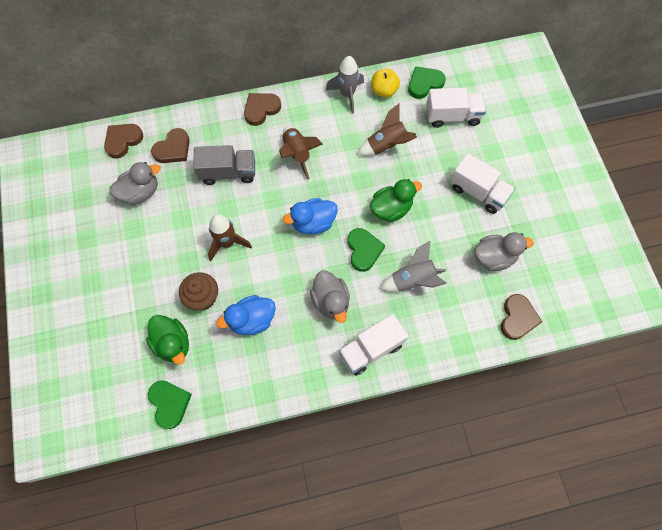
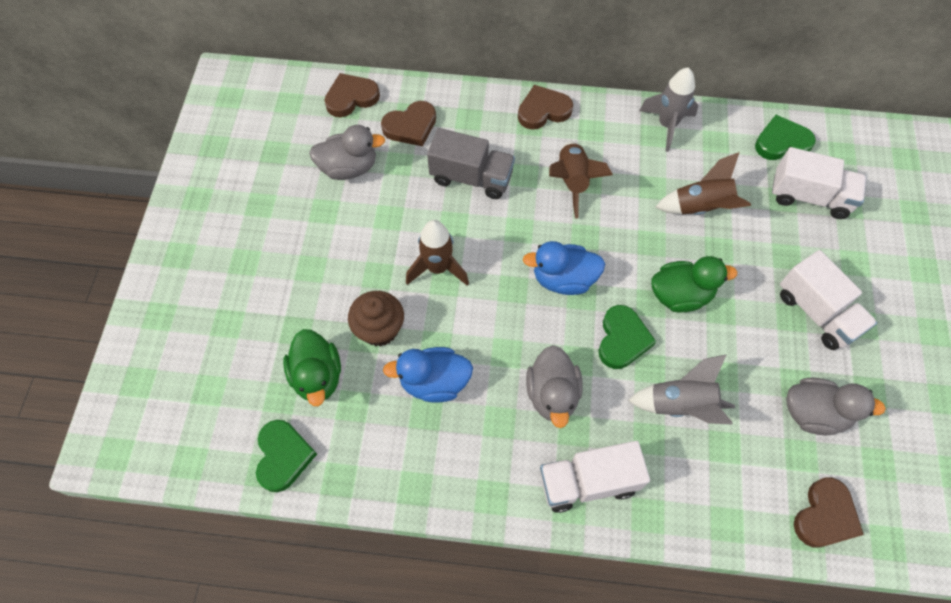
camera: 20 degrees right, 5 degrees down
yellow apple [372,68,400,98] -> none

